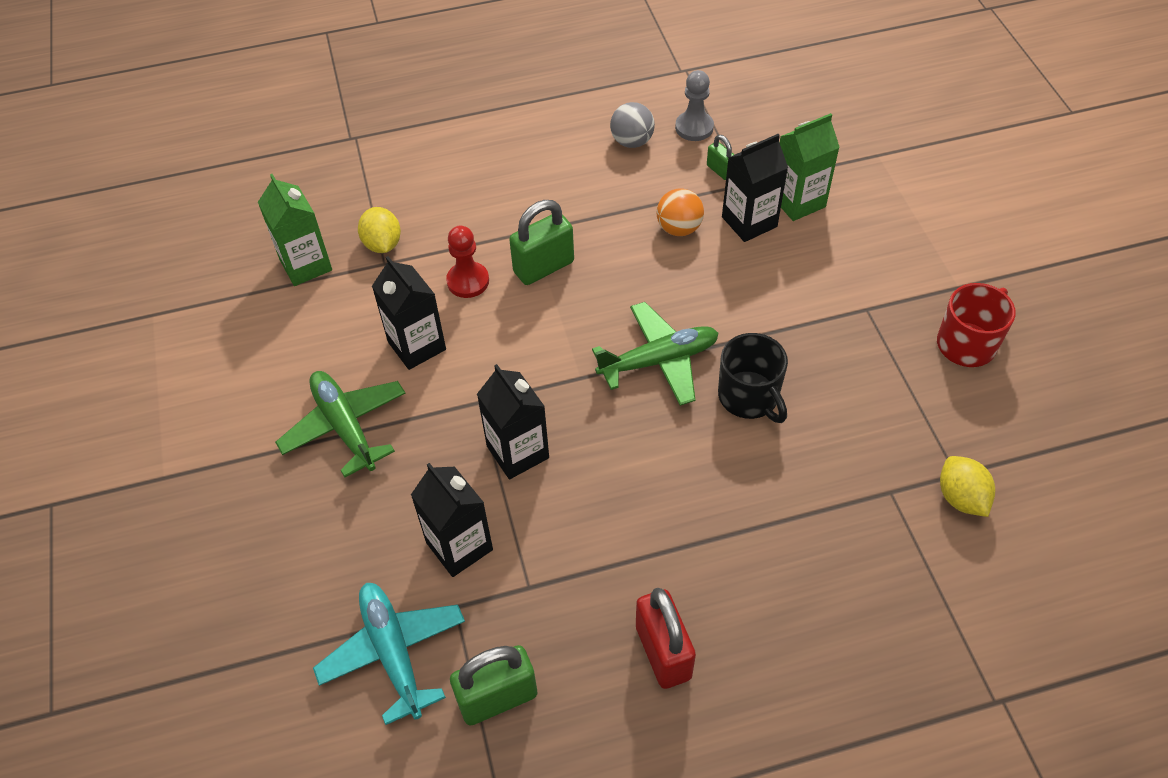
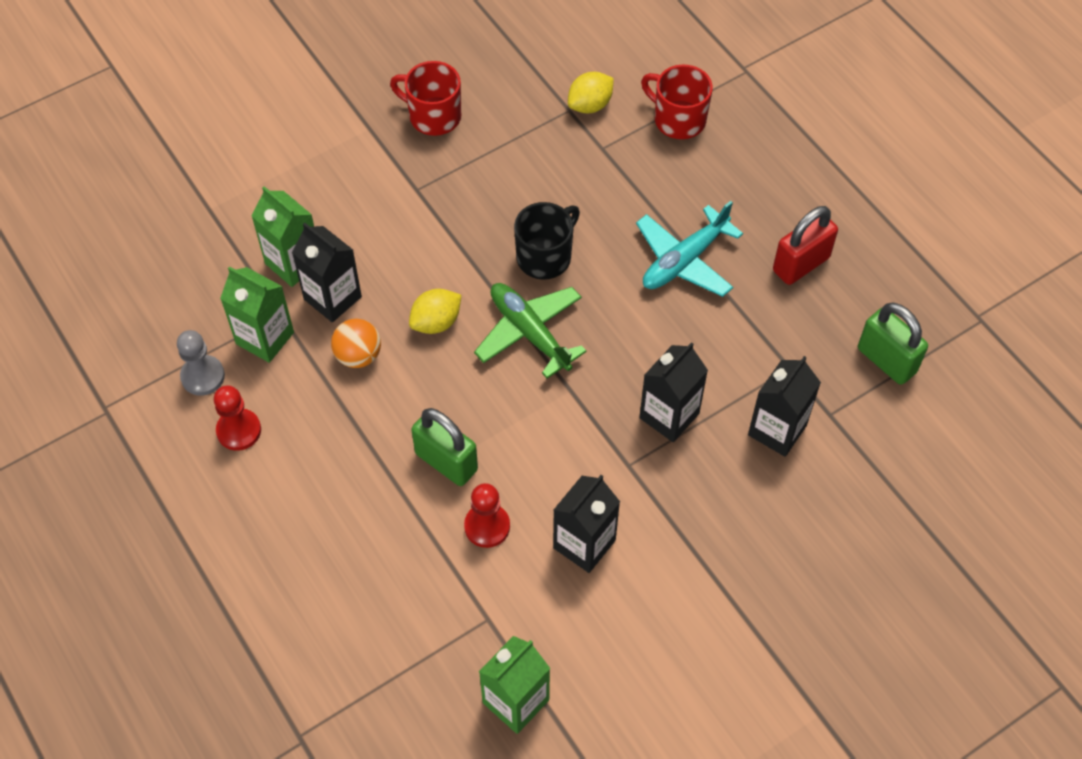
camera: 110 degrees left, 5 degrees up
green plane [275,371,406,478] -> none
turquoise plane [313,583,465,725] -> turquoise plane moved to [636,201,743,297]
yellow lemon [358,207,401,253] -> yellow lemon moved to [409,289,461,334]
grey ball [610,102,655,148] -> red pawn [214,386,261,451]
green padlock [707,135,734,180] -> green carton [220,266,294,363]
none -> red mug [641,65,713,139]

